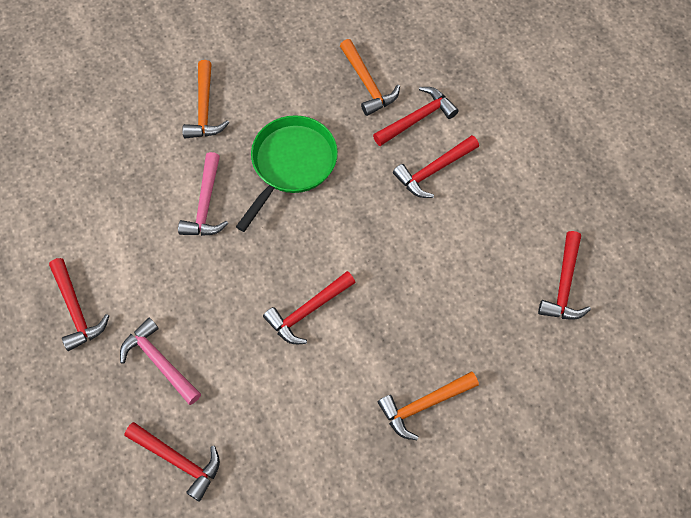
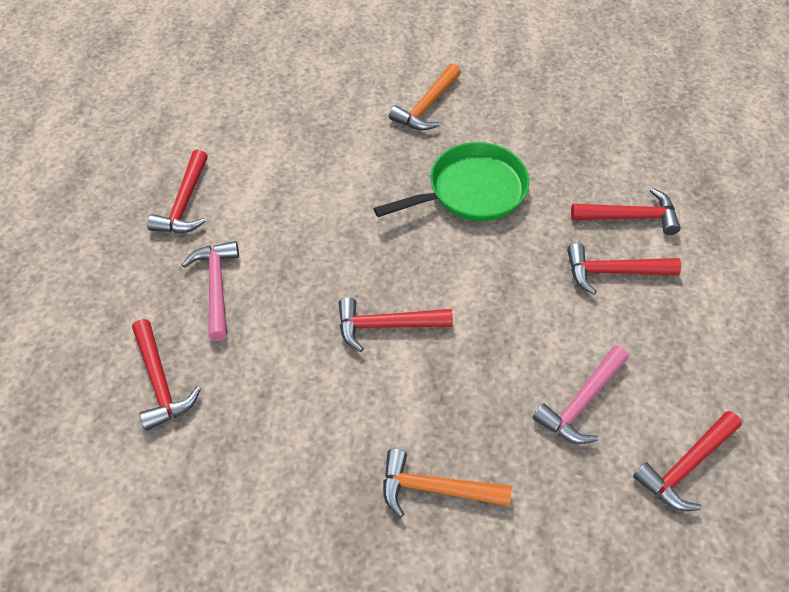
camera: 35 degrees right, 10 degrees down
pink hammer [178,152,228,236] -> pink hammer moved to [533,345,629,444]
orange hammer [340,39,400,116] -> none

